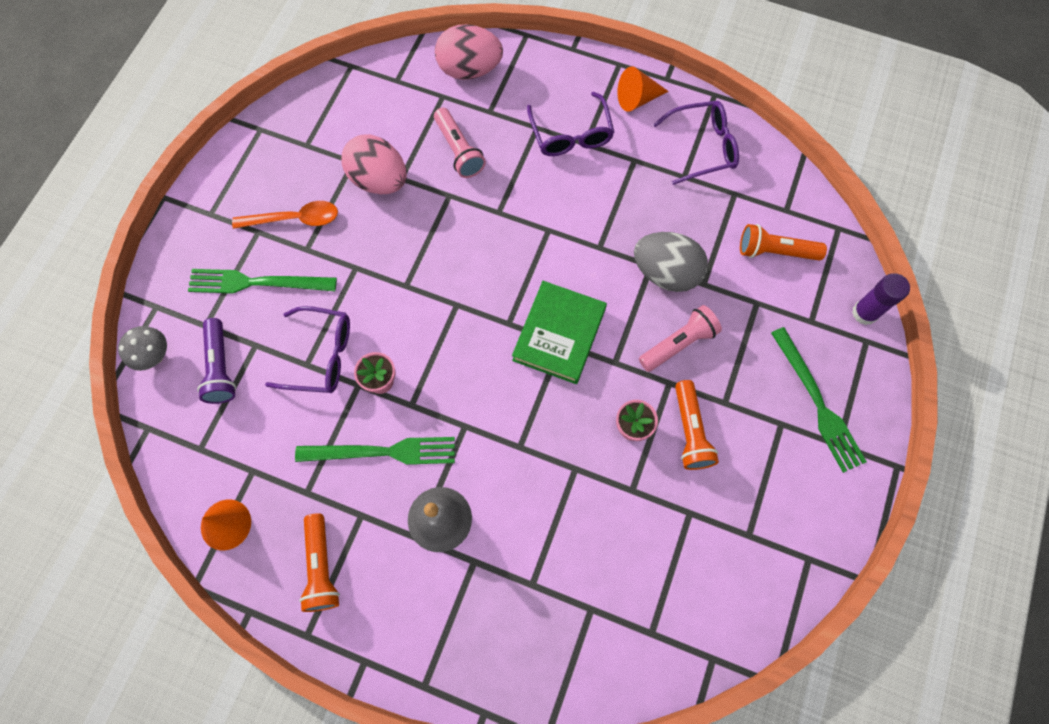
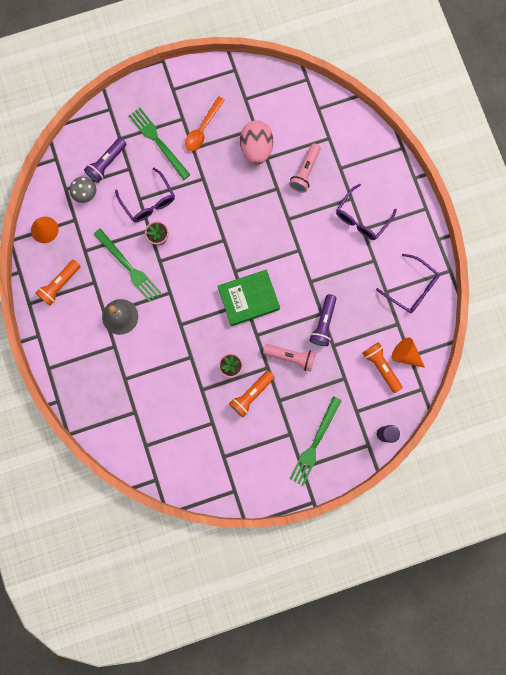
camera: 50 degrees right, 10 degrees up
grey mushroom [118,326,167,371] -> grey mushroom moved to [70,177,96,203]
orange spoon [232,201,338,229] -> orange spoon turned 75 degrees clockwise [185,96,225,151]
pink egg [435,24,503,80] -> none
orange cone [617,66,669,112] -> orange cone moved to [392,338,425,368]
grey egg [634,232,708,292] -> purple flashlight [309,294,337,346]

